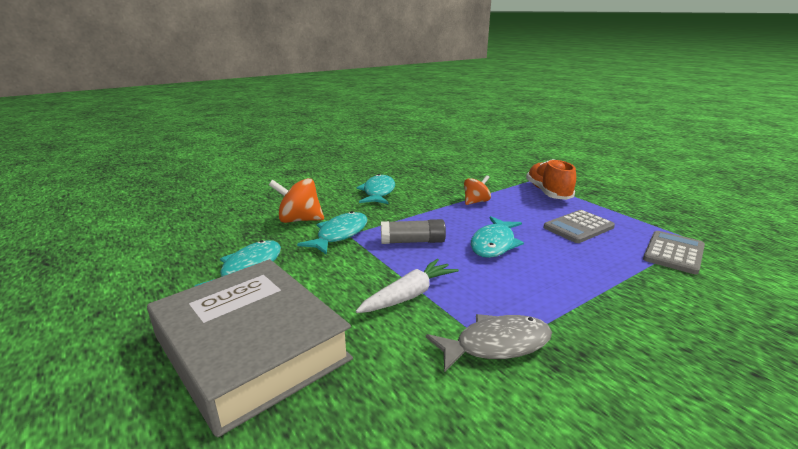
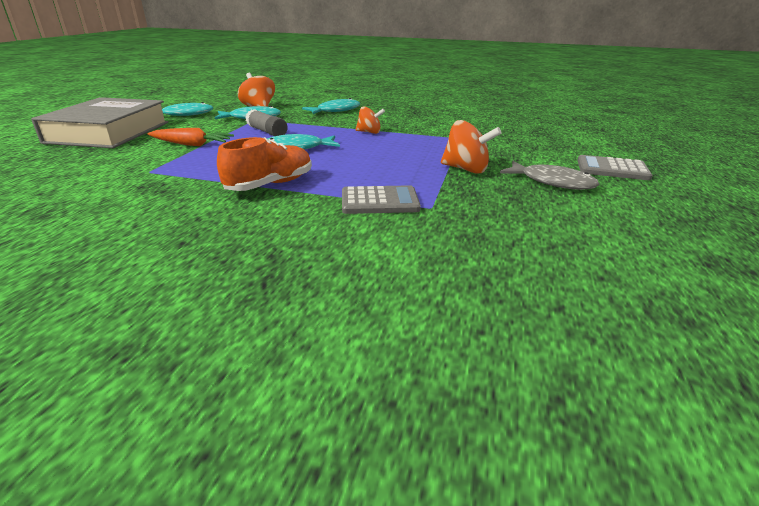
camera: 50 degrees right, 5 degrees up
white carrot [356,259,459,313] -> orange carrot [147,128,234,146]
grey fish [426,314,552,373] -> grey fish moved to [500,161,599,190]
orange shoe [526,159,576,200] -> orange shoe moved to [217,137,312,191]
grey calculator [543,210,615,243] -> grey calculator moved to [577,155,653,180]
none -> orange spinning top [441,120,502,174]

